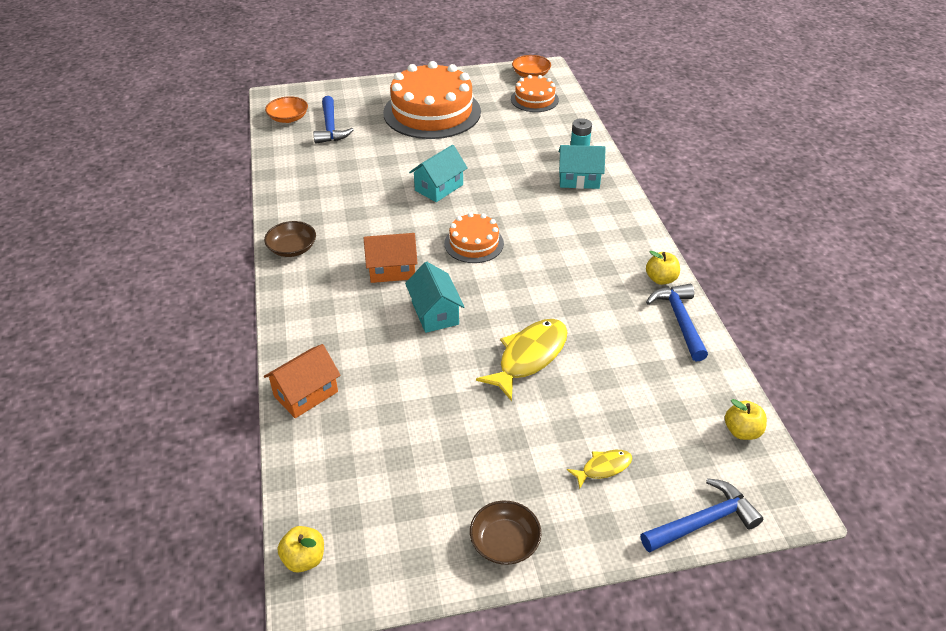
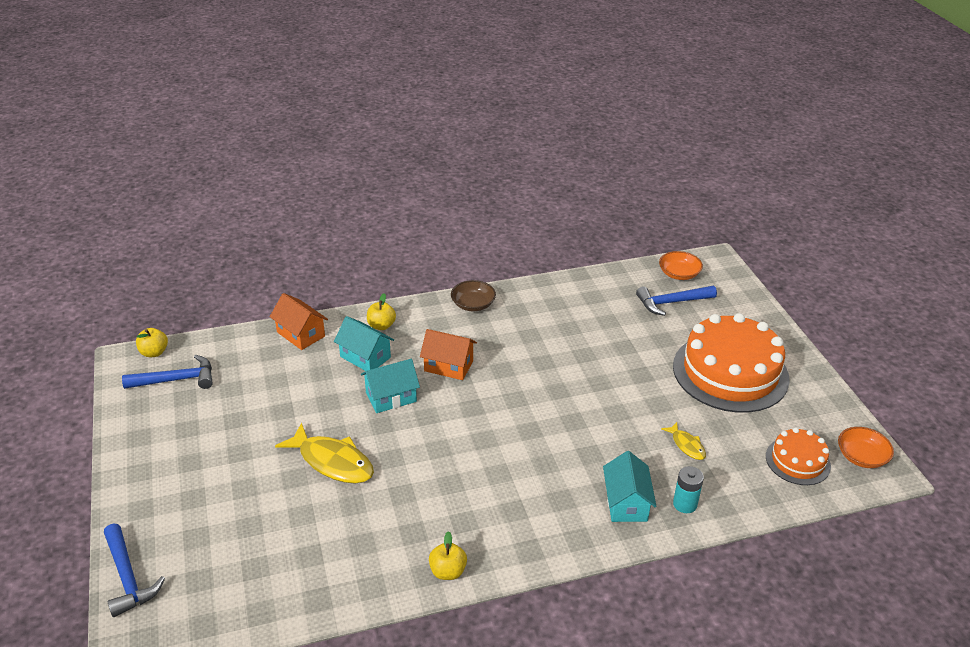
camera: 85 degrees right, 5 degrees down
orange house [363,233,418,283] -> orange house turned 60 degrees counterclockwise [420,329,477,380]
turquoise house [409,145,467,202] -> turquoise house moved to [334,316,394,371]
orange cake [444,212,504,263] -> none
brown bowl [470,501,541,565] -> none
yellow fish [567,450,632,489] -> yellow fish moved to [661,422,706,460]
blue hammer [646,284,708,361] -> blue hammer moved to [122,355,213,389]
yellow apple [725,399,767,440] -> yellow apple moved to [367,293,396,330]

